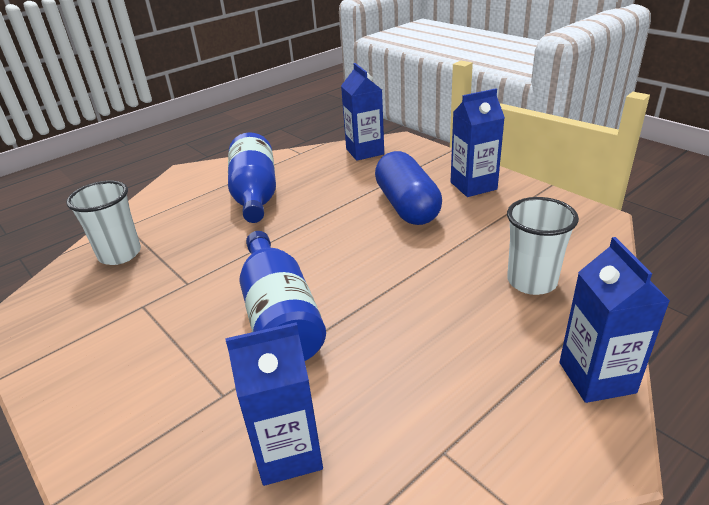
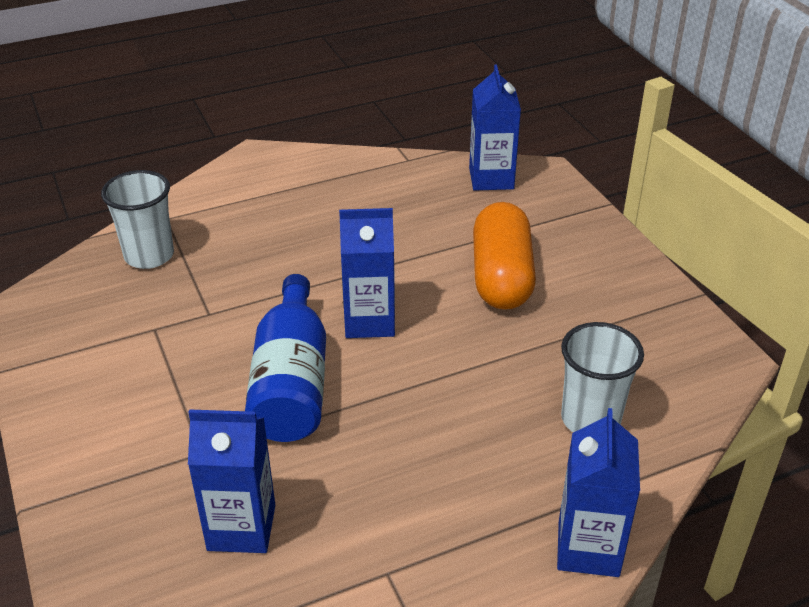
camera: 15 degrees right, 5 degrees up
blue bottle [228,132,276,223] -> none
blue capsule [375,151,442,225] -> orange capsule [473,202,536,310]
blue carton [451,88,505,197] -> blue carton moved to [339,208,395,338]

